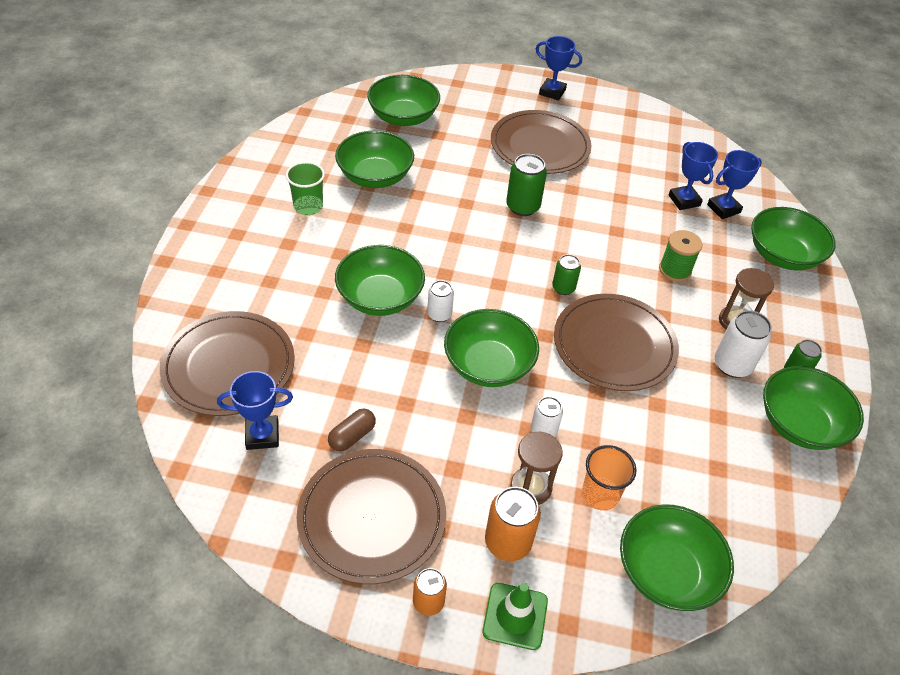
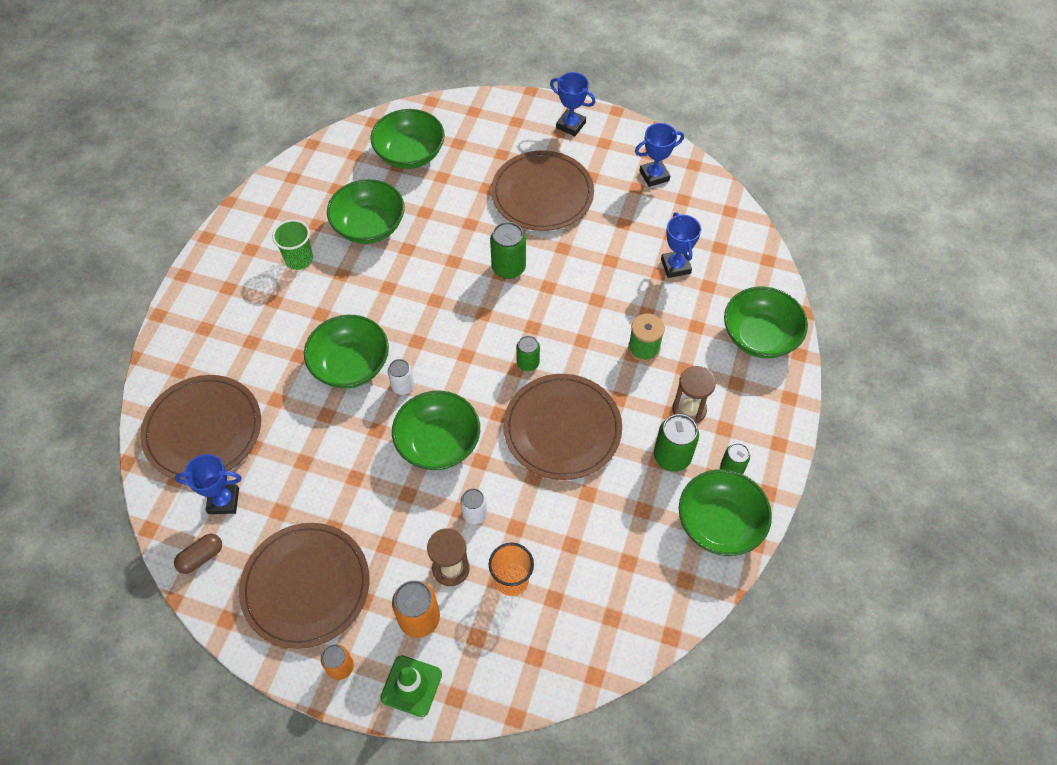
camera: 10 degrees right, 10 degrees up
brown capsule [328,409,376,452] -> brown capsule moved to [174,534,222,574]
green bowl [620,504,734,611] -> none
blue trophy [707,150,762,219] -> blue trophy moved to [635,123,684,187]
white can [715,310,772,378] -> green can [654,414,699,472]

